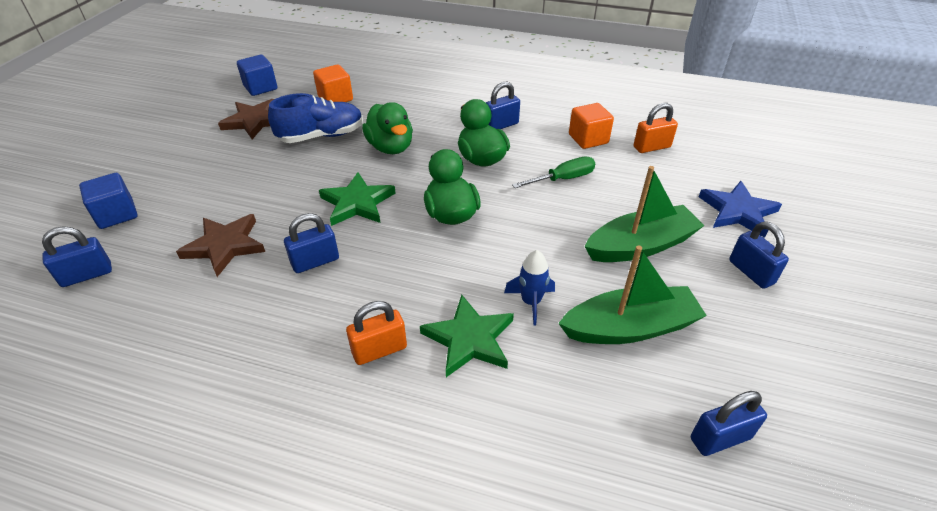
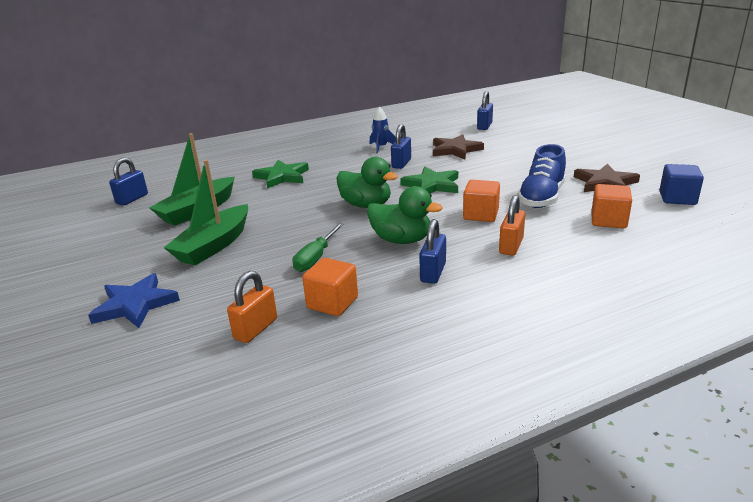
camera: 140 degrees right, 15 degrees down
blue cube [79,173,138,229] -> none
orange padlock [346,301,407,365] -> orange padlock moved to [499,195,525,256]
green duck [362,102,413,154] -> orange cube [463,180,500,222]
blue rocket [504,250,555,326] -> blue rocket moved to [370,107,396,154]
blue padlock [729,222,789,289] -> none

